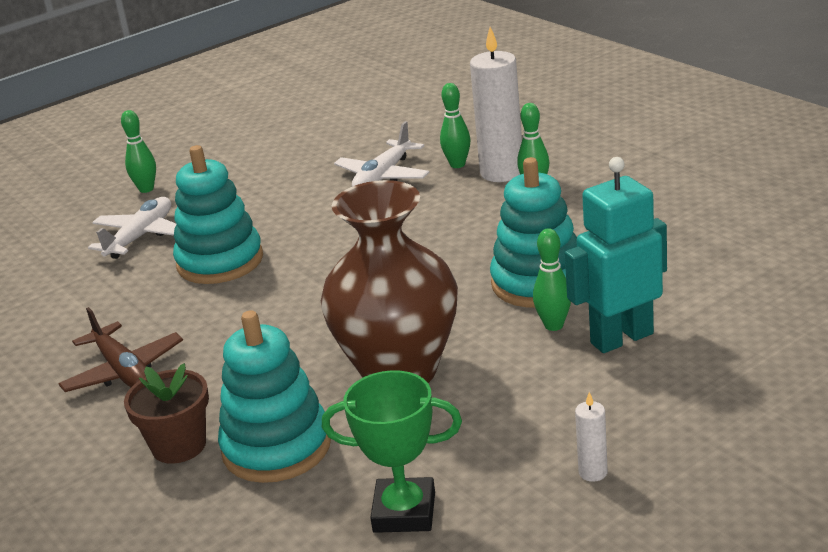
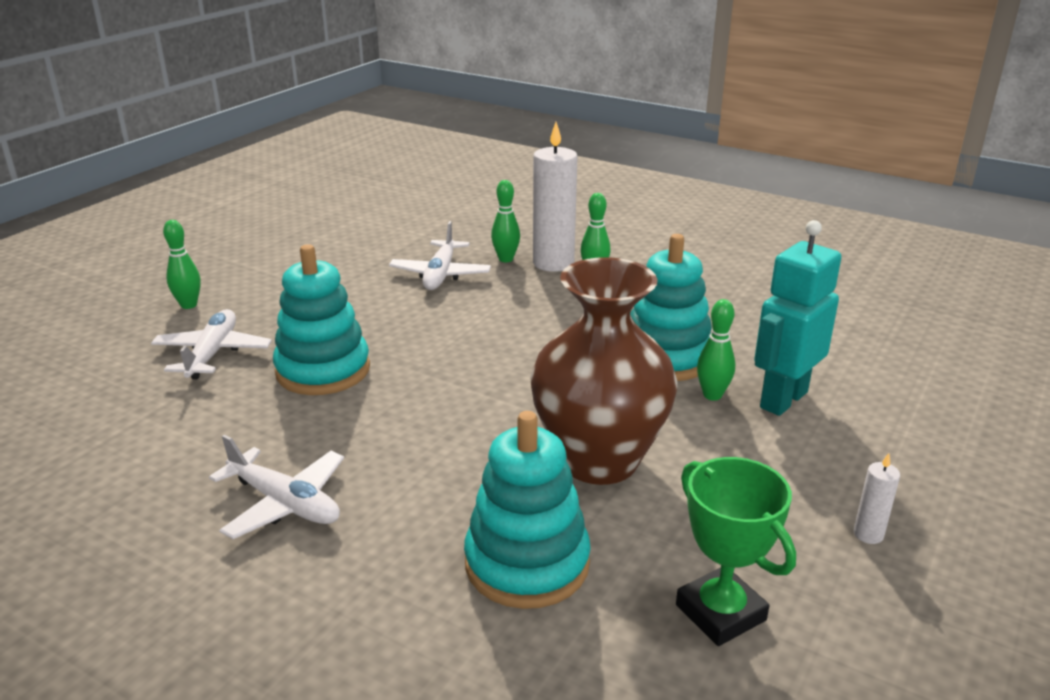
camera: 25 degrees left, 0 degrees up
brown plane [58,307,183,392] -> white plane [209,434,344,539]
brown flower pot [124,363,209,464] -> none
green trophy [322,370,462,533] -> green trophy turned 75 degrees clockwise [676,457,796,646]

